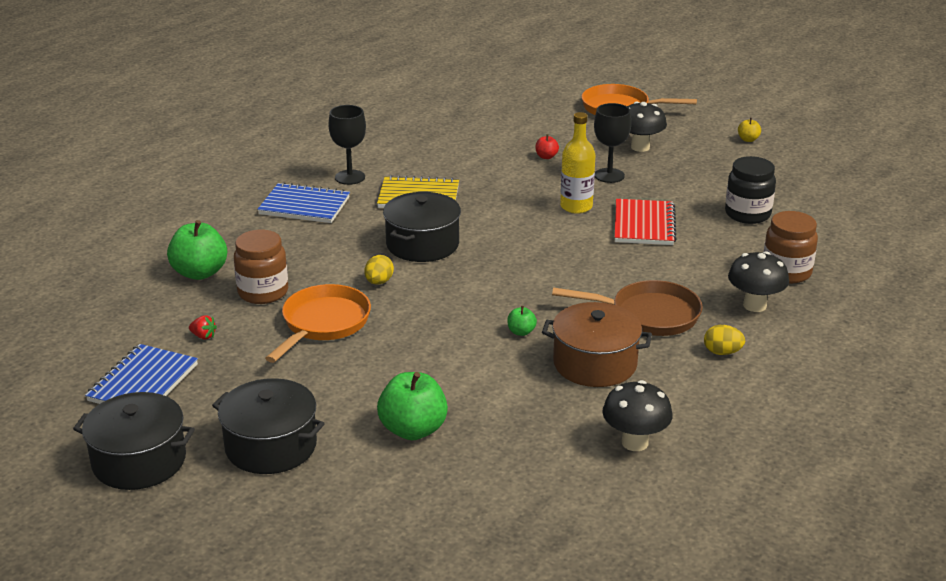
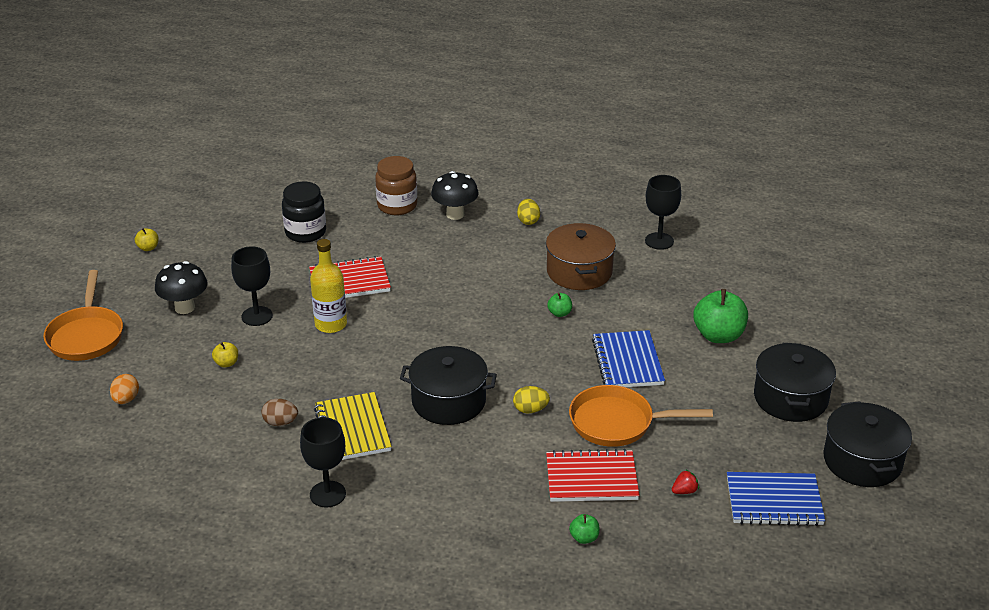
camera: 110 degrees left, 5 degrees up
green apple [167,220,227,280] -> green apple [569,514,599,544], size x0.47
red strawberry [189,315,217,339] -> red strawberry turned 60 degrees clockwise [672,470,699,494]
brown jar [234,229,288,304] -> red notebook [546,449,640,502]
blue notebook [257,182,350,223] -> blue notebook moved to [592,330,665,387]
red apple [535,134,559,159] -> yellow apple [212,342,238,367]
brown pan [552,280,703,336] -> none
black mushroom [602,380,673,451] -> black goblet [645,175,681,250]
none -> orange egg [110,374,139,404]
none -> brown egg [261,399,298,426]

